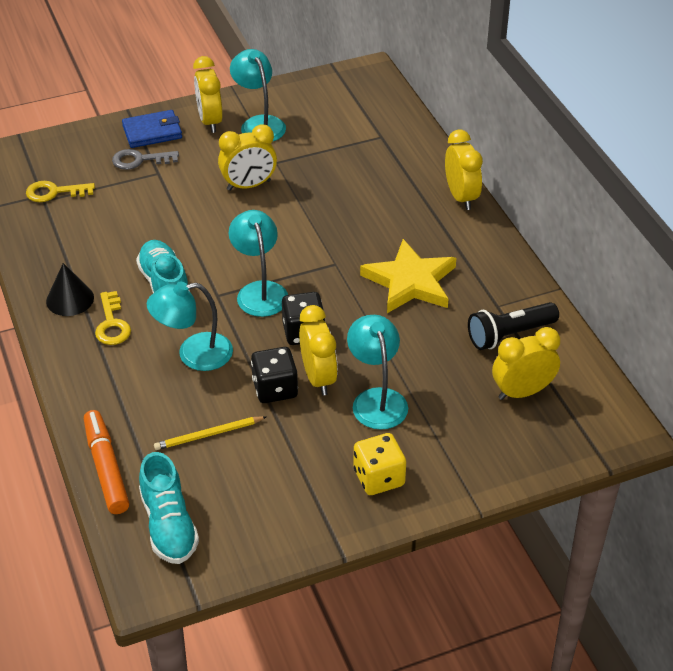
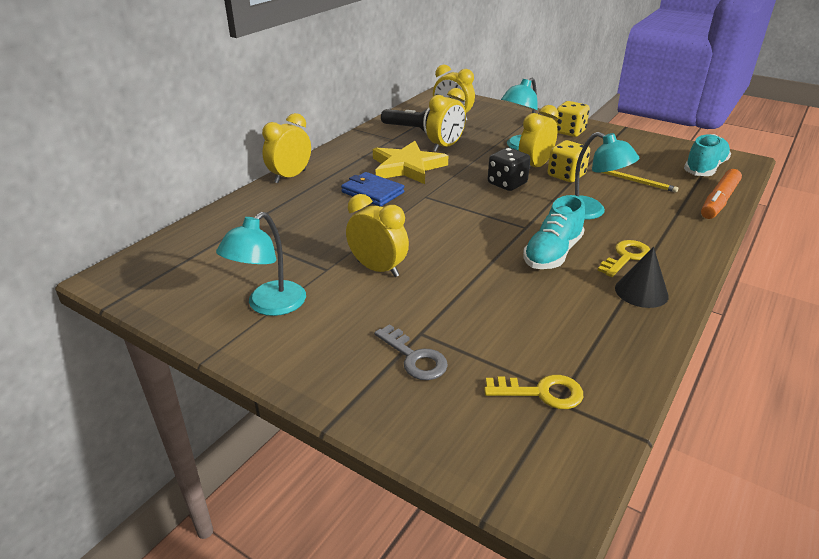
camera: 125 degrees left, 10 degrees down
yellow key [26,181,95,202] -> yellow key turned 45 degrees counterclockwise [484,375,583,409]
blue wallet [122,110,182,148] -> blue wallet moved to [341,172,404,207]
yellow clock [193,56,223,133] -> yellow clock moved to [426,88,466,152]
turquoise lamp [229,210,288,317] -> none
black dice [251,347,298,403] -> yellow dice [548,140,590,182]

